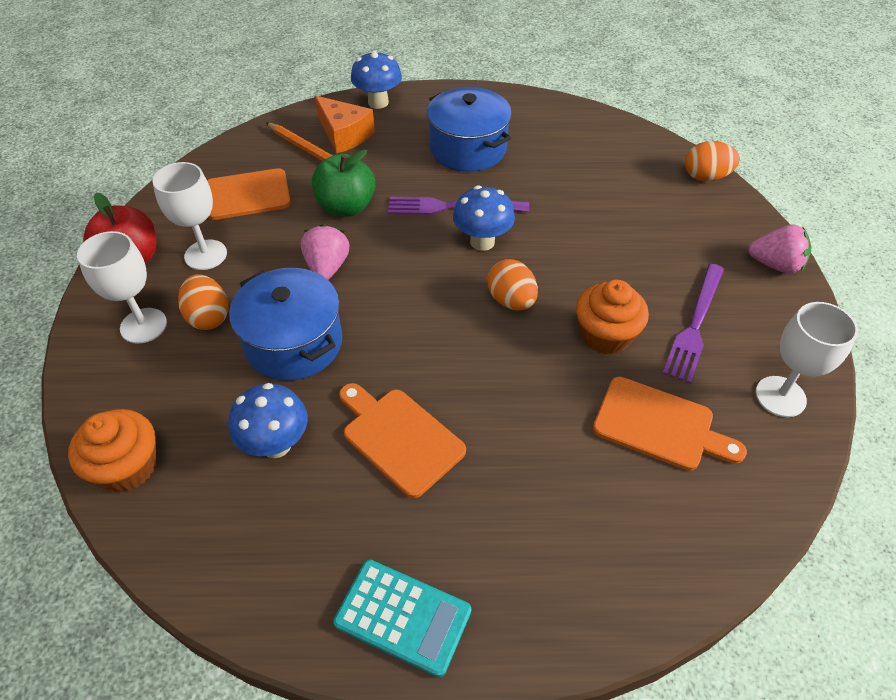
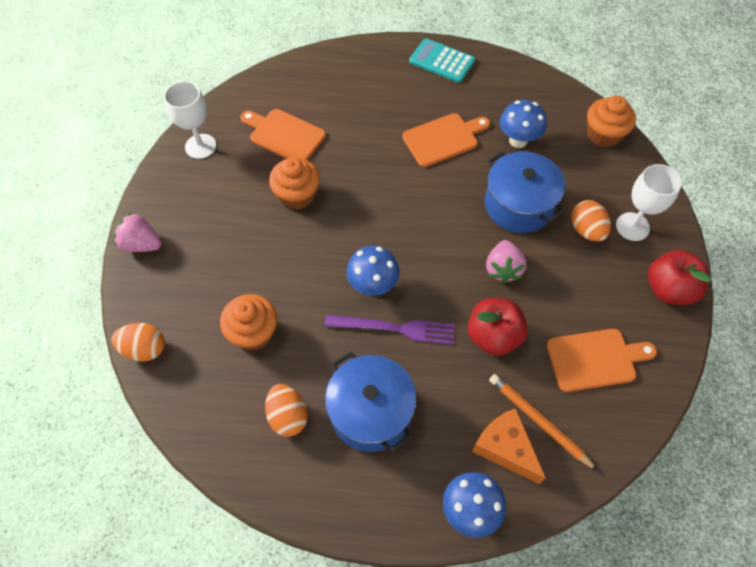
camera: 175 degrees left, 10 degrees up
white goblet [153,162,227,270] -> none
green apple [312,150,375,217] -> red apple [468,298,528,356]
orange cutting board [339,383,466,498] -> orange cutting board turned 75 degrees counterclockwise [402,113,490,167]
orange egg [488,259,538,311] -> orange egg moved to [265,384,308,437]
purple fork [662,264,724,383] -> none
none -> orange cupcake [220,294,277,351]

